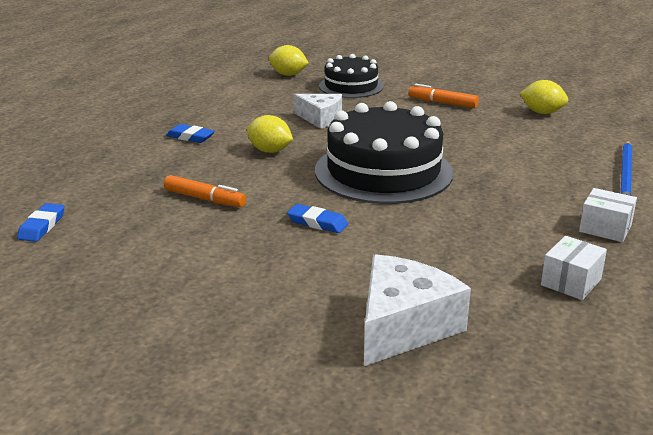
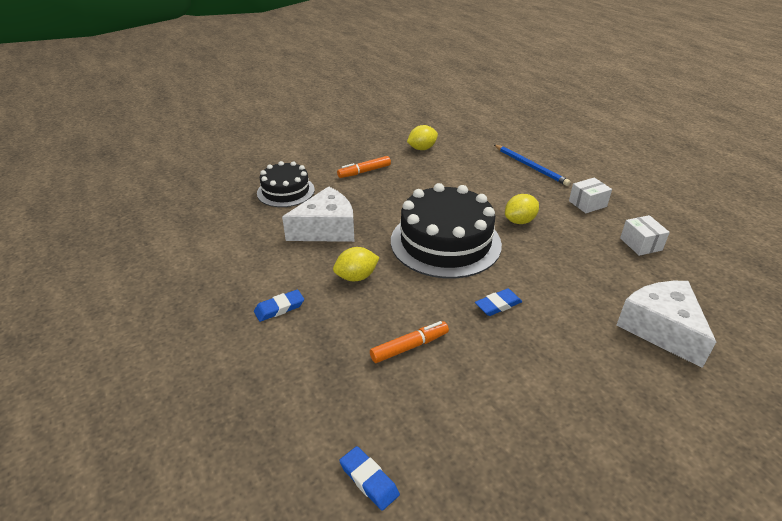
camera: 55 degrees left, 10 degrees up
yellow lemon [269,45,309,76] -> yellow lemon moved to [505,194,539,224]
white cheese [294,94,342,129] -> white cheese [282,186,355,242], size x1.56

